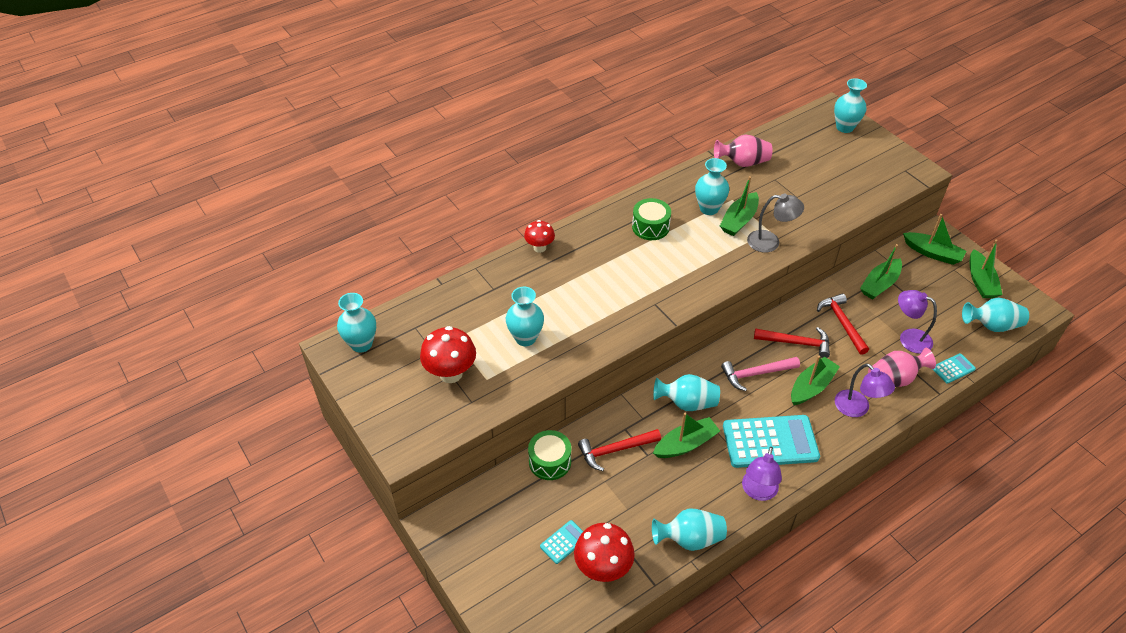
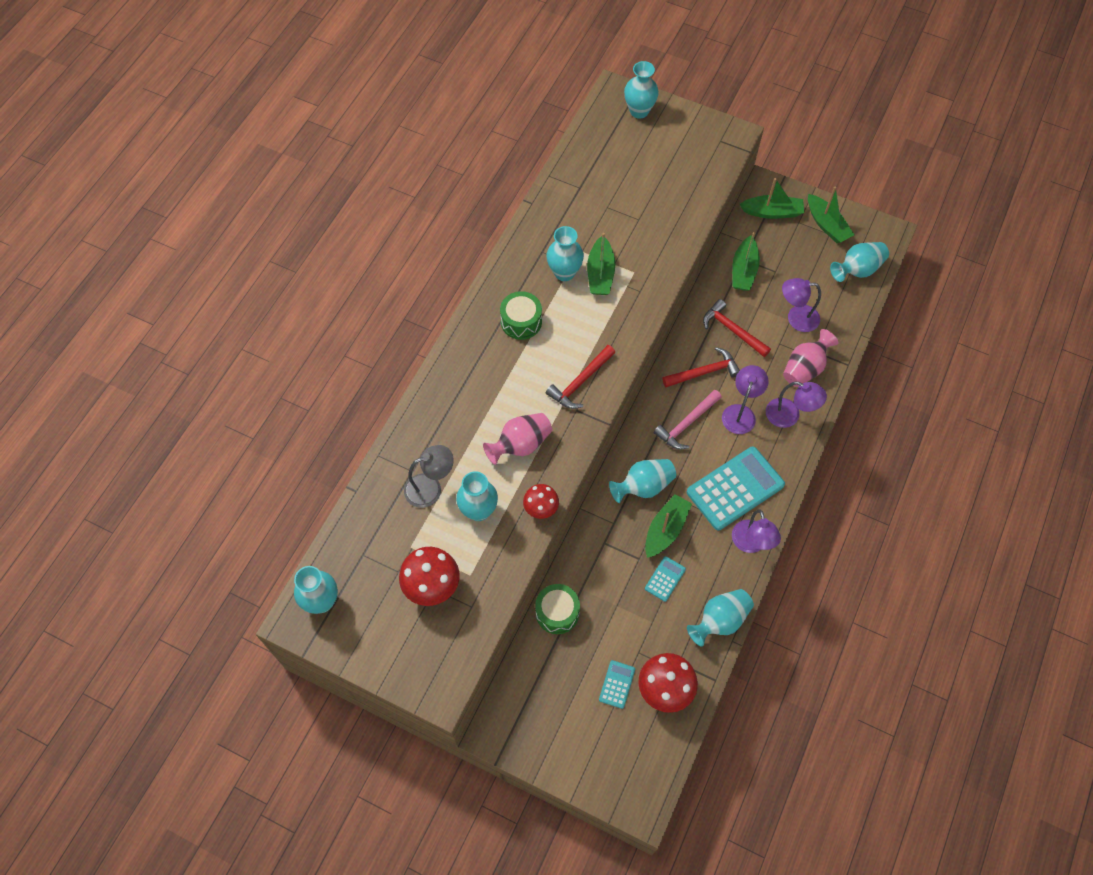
camera: 30 degrees left, 15 degrees up
red mushroom [524,220,555,253] -> red mushroom moved to [523,484,559,519]
red hammer [578,429,661,471] -> red hammer moved to [546,345,615,409]
pink vase [714,135,772,167] -> pink vase moved to [483,413,552,465]
grey lamp [747,194,804,253] -> grey lamp moved to [404,445,454,508]
green boat [791,355,840,405] -> purple lamp [722,365,768,434]
turquoise calculator [933,353,976,384] -> turquoise calculator moved to [645,556,686,602]

